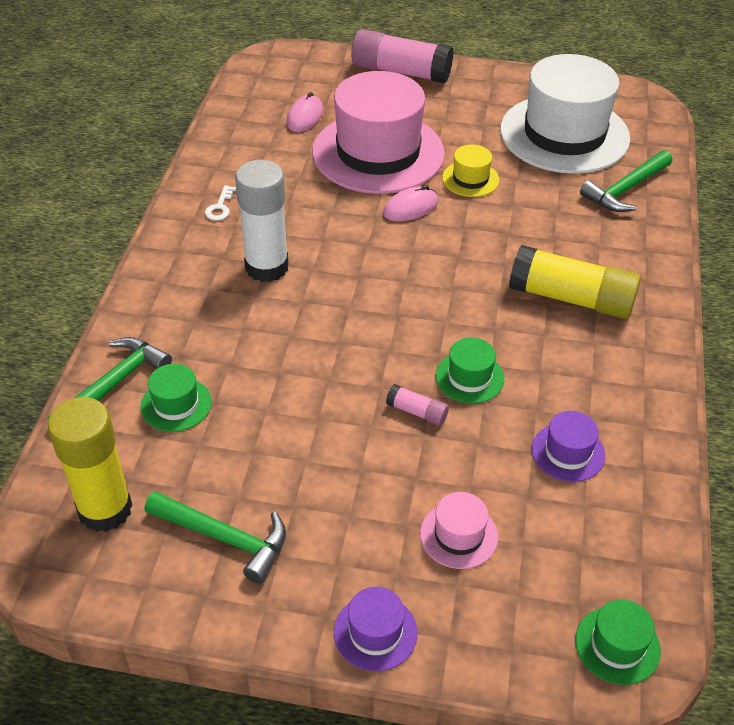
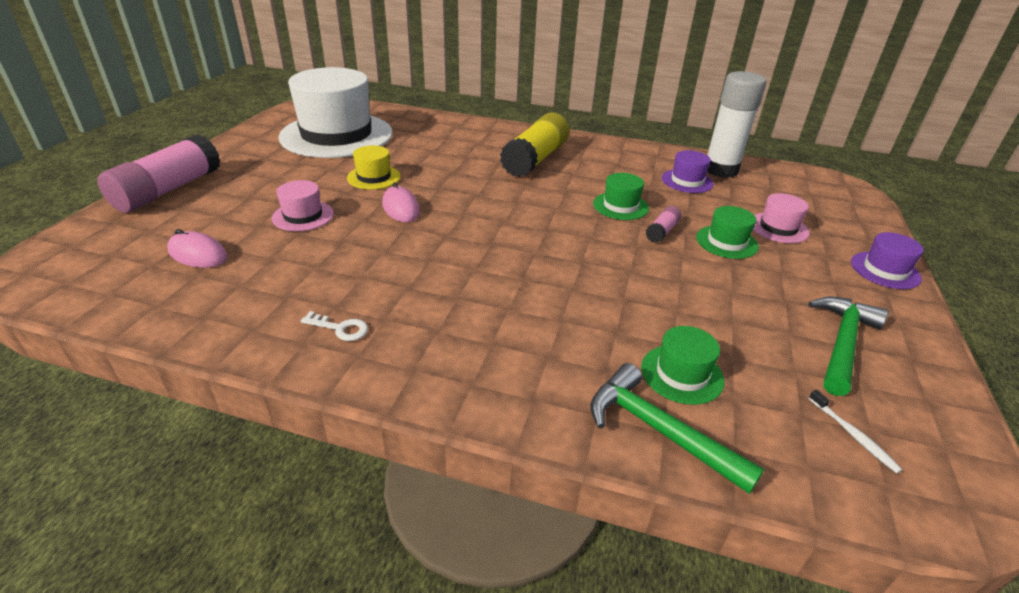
camera: 85 degrees left, 10 degrees down
yellow glue stick [48,397,132,532] -> white toothbrush [809,390,902,474]
white glue stick [235,160,289,282] -> white glue stick moved to [707,71,766,178]
pink hat [313,71,445,194] -> pink hat [272,180,334,231], size x0.42
green hat [575,599,661,685] -> green hat moved to [696,206,759,259]
green hammer [580,150,672,212] -> none

